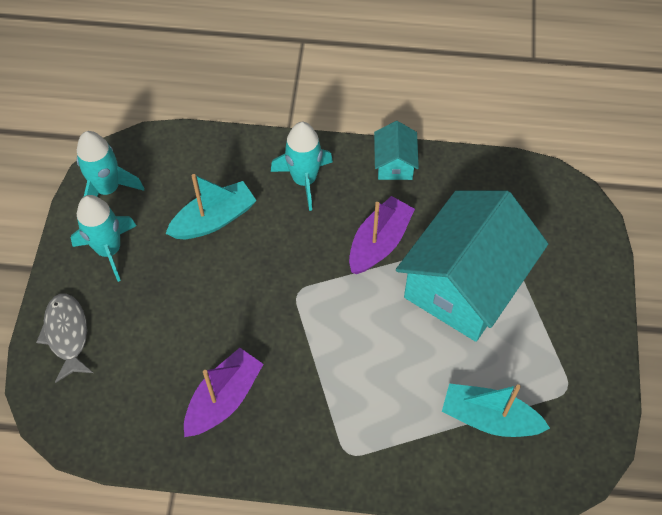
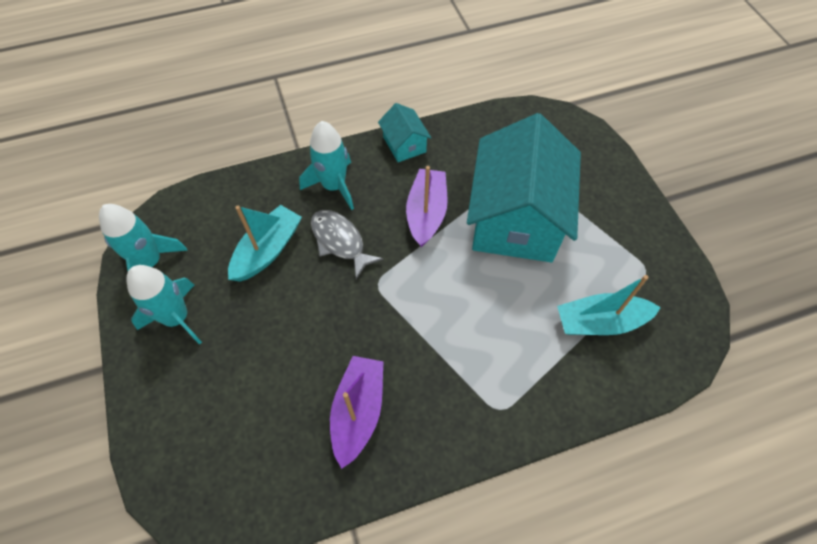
camera: 25 degrees left, 0 degrees up
grey fish [36,293,93,383] -> grey fish moved to [311,210,384,279]

